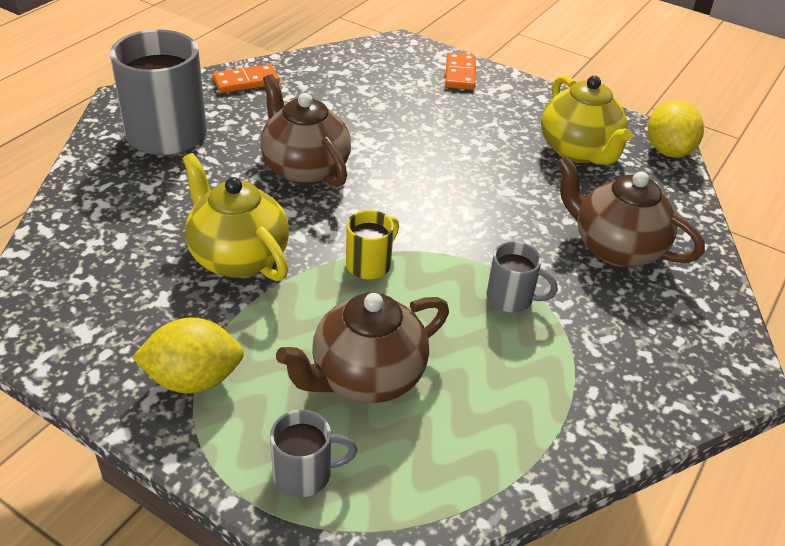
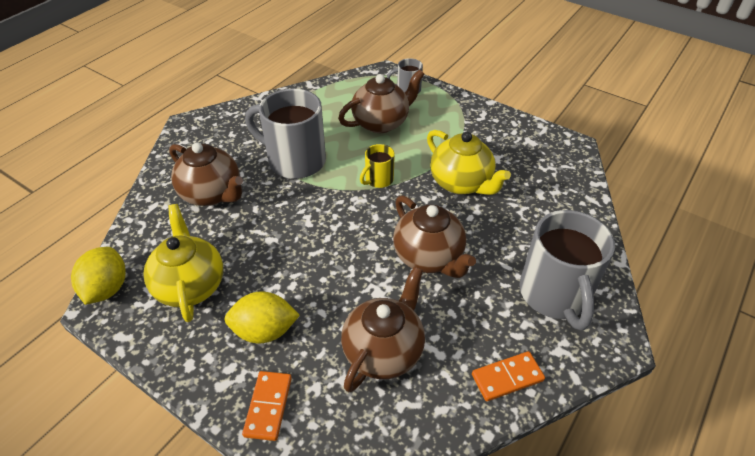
camera: 175 degrees left, 5 degrees up
yellow lemon [132,317,244,394] -> yellow lemon moved to [224,291,300,343]
grey mug [487,241,558,312] -> grey mug [245,89,326,179], size x2.06
none -> brown teapot [341,267,425,392]

